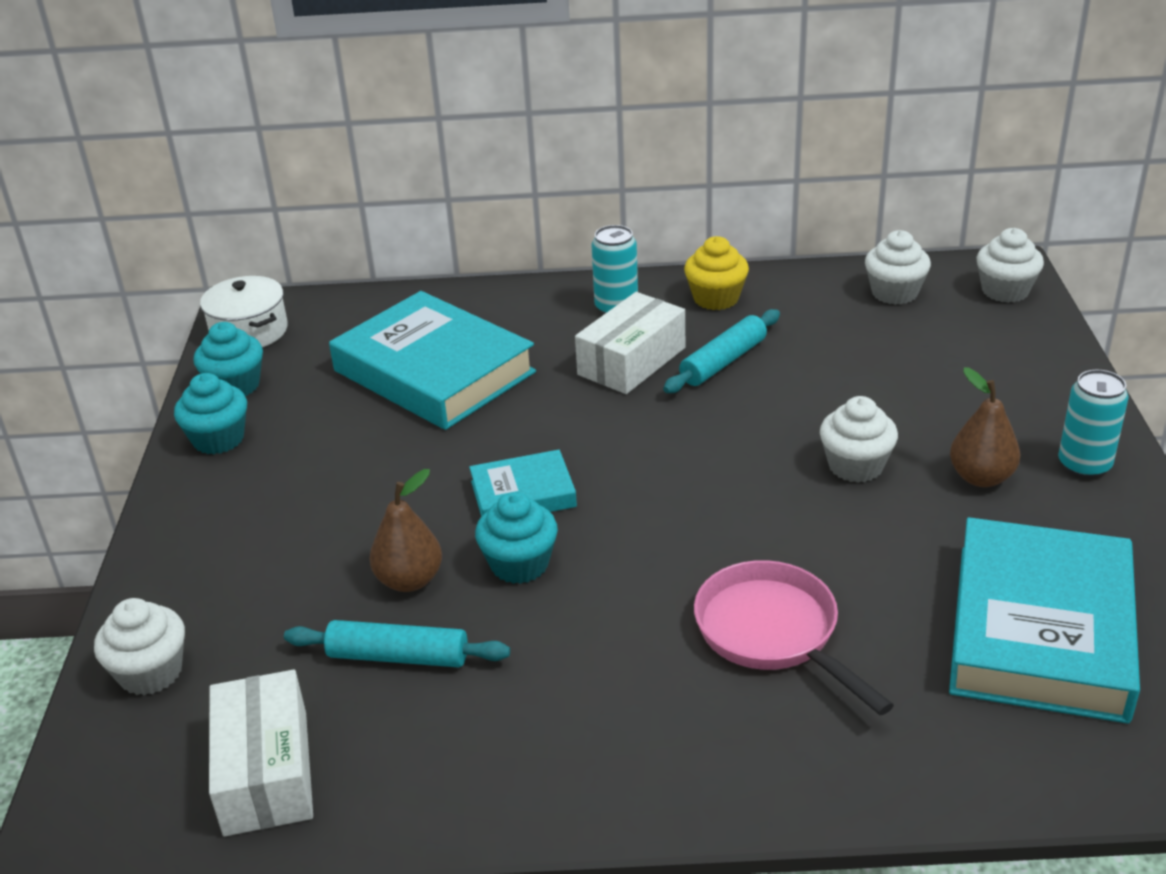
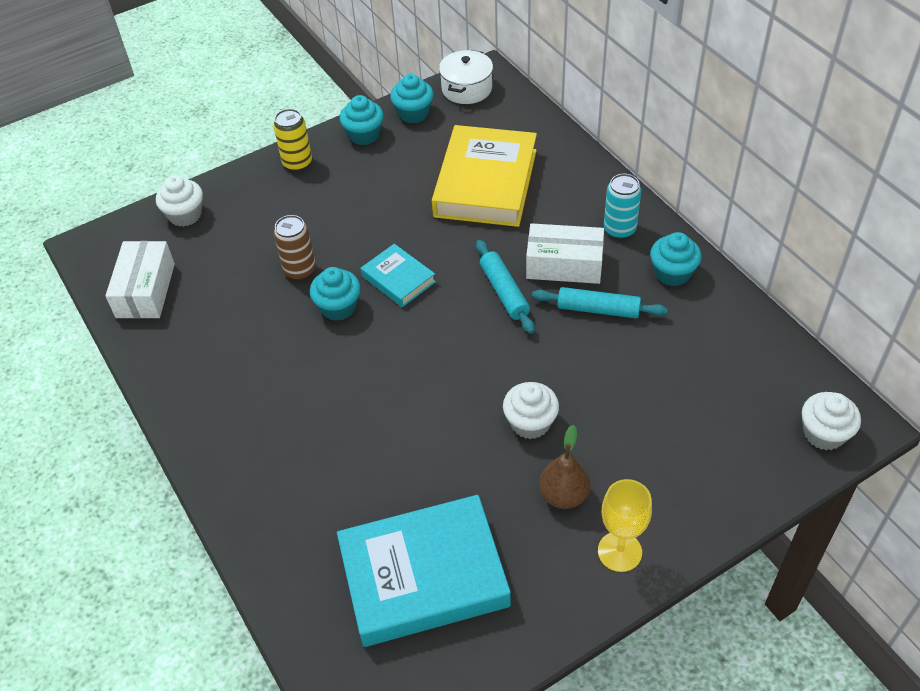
camera: 60 degrees right, 15 degrees up
white box [209,670,313,837] -> white box turned 45 degrees counterclockwise [105,241,175,319]
turquoise rolling pin [284,620,510,667] -> turquoise rolling pin moved to [476,240,535,334]
turquoise book [329,291,536,430] -> yellow book [432,125,537,227]
brown pear [370,469,442,592] -> brown can [274,215,316,280]
yellow cupcake [684,236,749,310] -> turquoise cupcake [650,232,701,286]
pink pan [694,560,894,715] -> none
white cupcake [865,230,931,305] -> none
turquoise can [1058,370,1129,478] -> yellow goblet [598,479,652,572]
none -> yellow can [273,109,312,171]

